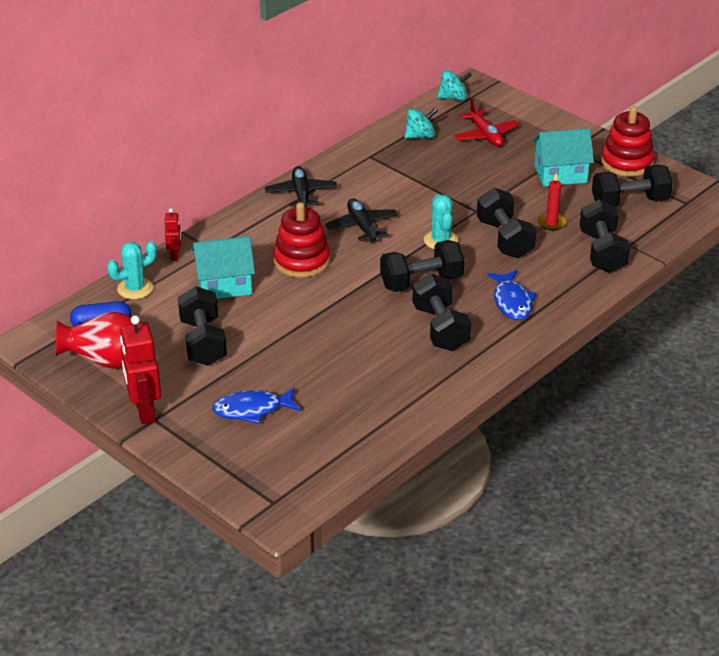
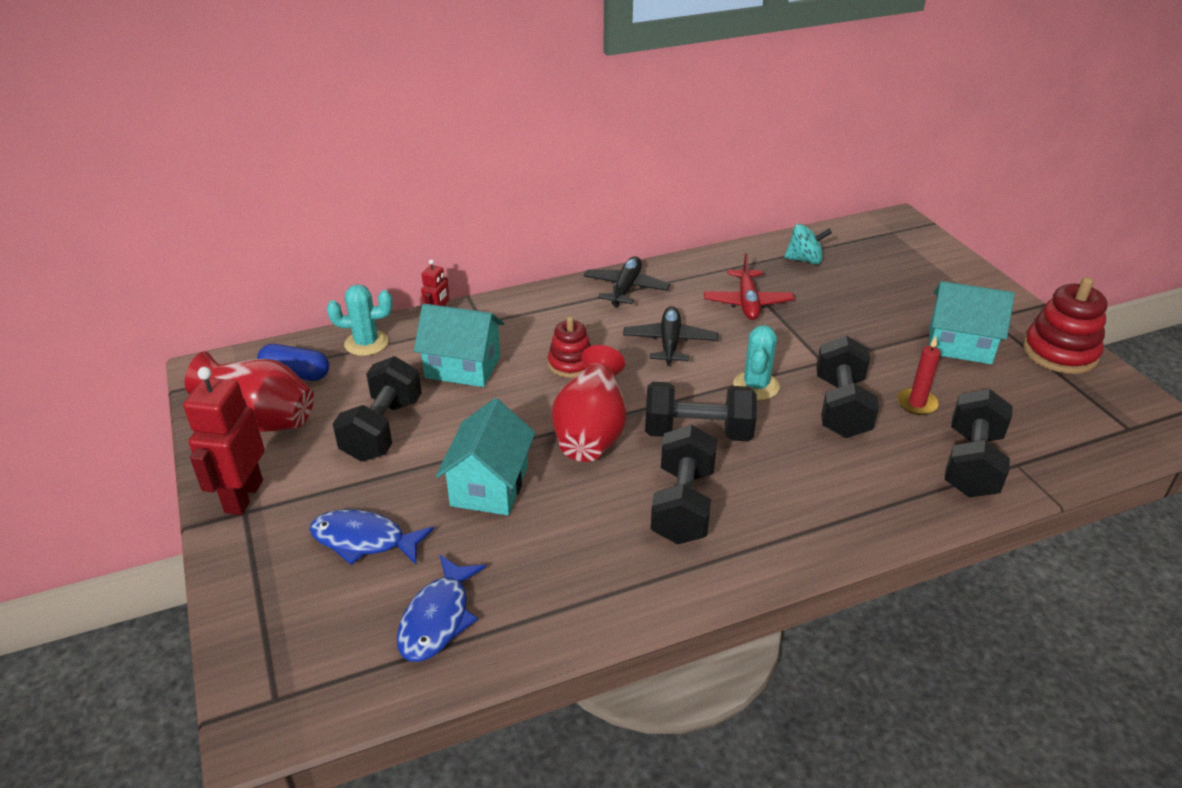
camera: 25 degrees right, 0 degrees up
red stacking toy [273,202,330,278] -> red stacking toy [548,316,591,378], size x0.64
turquoise spinning top [437,70,472,101] -> none
red plane [454,98,519,147] -> red plane moved to [704,253,794,320]
blue fish [487,270,536,320] -> blue fish moved to [397,555,486,662]
black dumbbell [592,165,673,207] -> none
none -> turquoise house [436,398,535,515]
none -> red vase [552,345,626,462]

